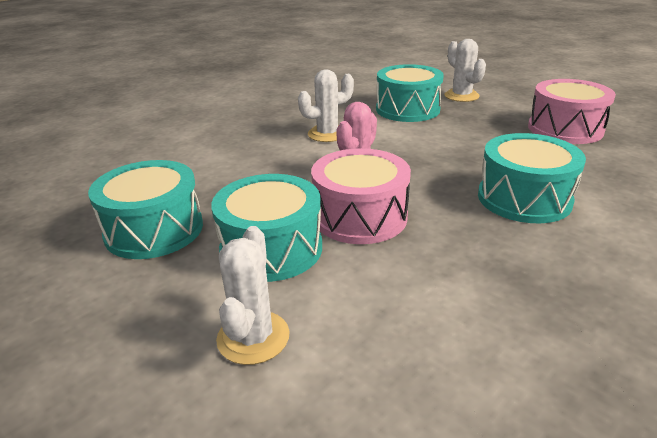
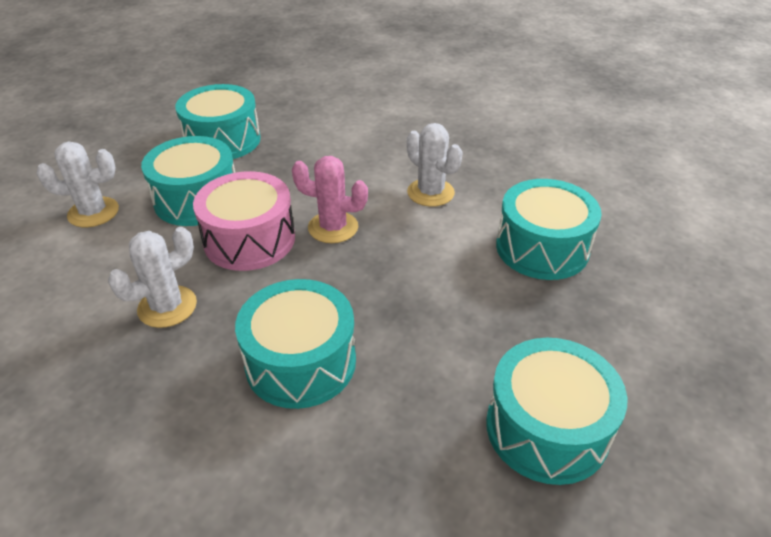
camera: 75 degrees right, 10 degrees up
white cactus [444,39,486,102] -> white cactus moved to [108,227,197,328]
pink drum [528,79,616,144] -> turquoise drum [486,338,627,485]

